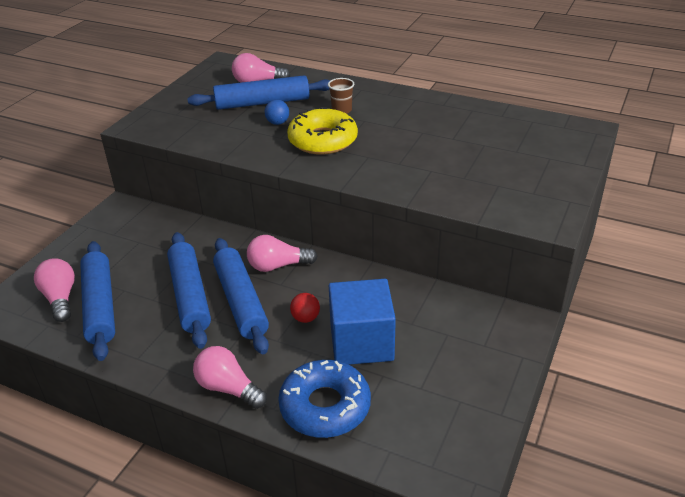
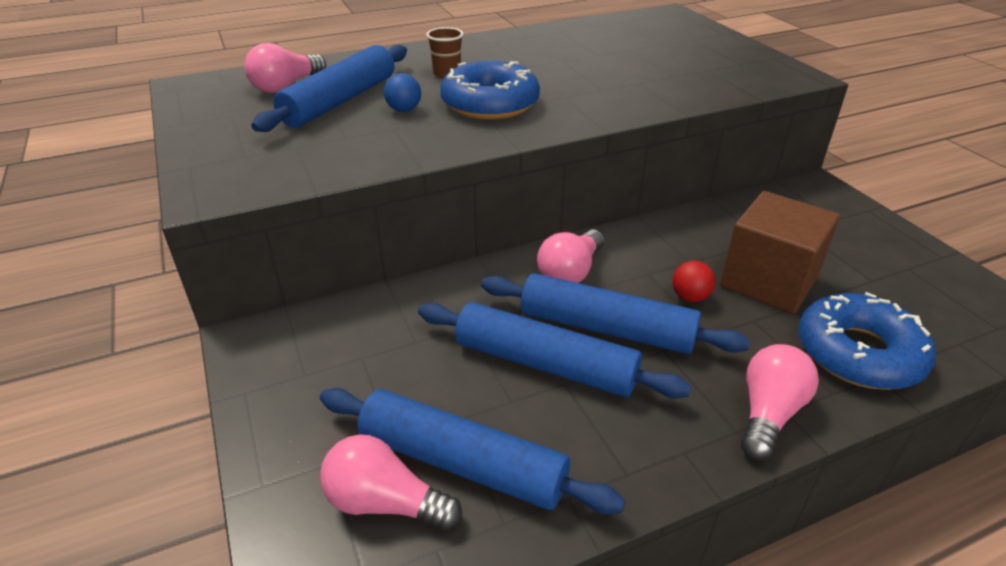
camera: 50 degrees left, 0 degrees up
pink light bulb [193,346,267,409] -> pink light bulb turned 135 degrees clockwise [741,344,819,460]
yellow donut [287,107,358,155] -> blue donut [440,61,540,120]
blue cube [329,279,396,365] -> brown cube [720,191,840,314]

